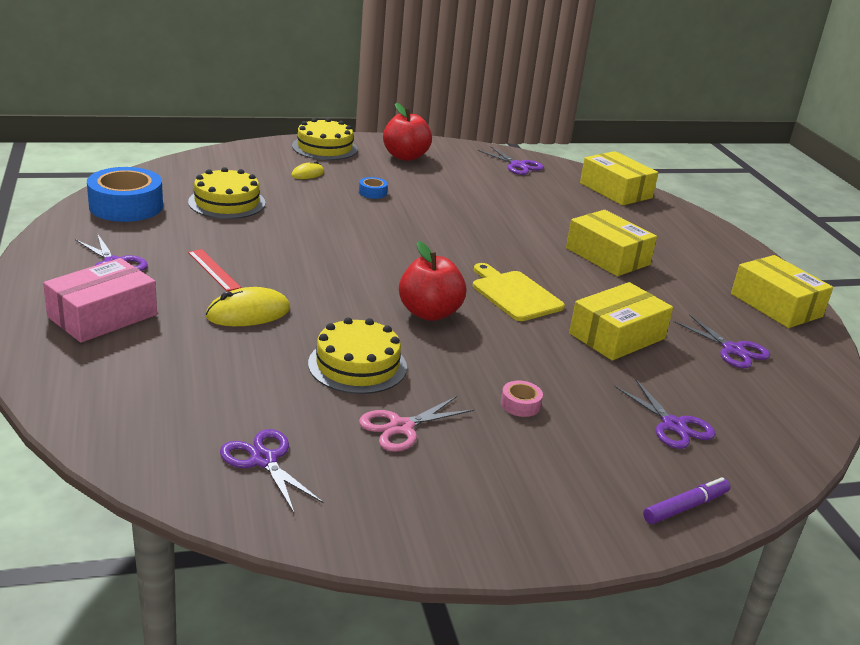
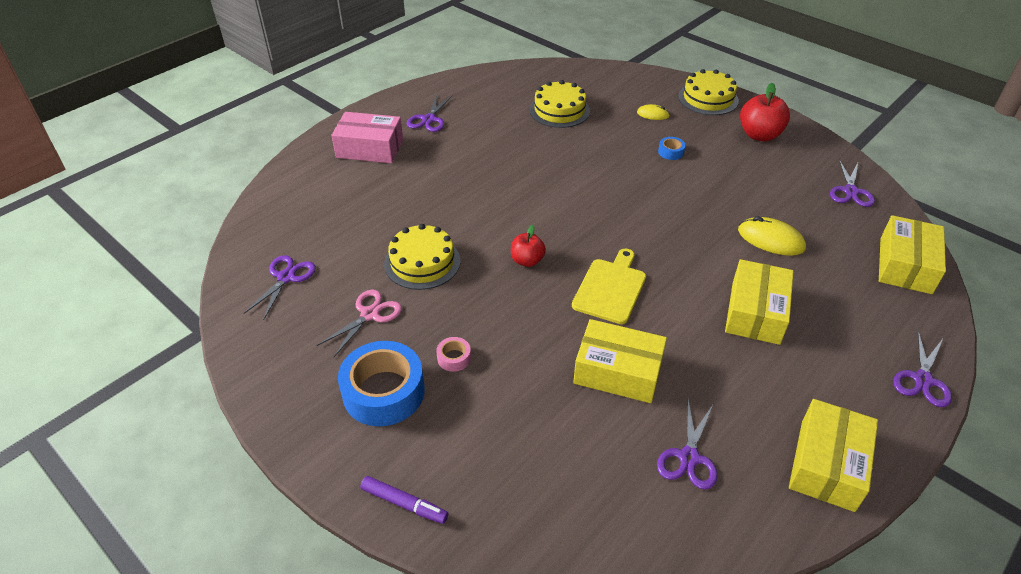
camera: 60 degrees right, 15 degrees up
blue tape [87,167,163,222] -> blue tape moved to [338,341,425,427]
red ruler [188,249,241,291] -> none
yellow mouse [206,287,290,326] -> yellow mouse moved to [738,216,806,256]
pink scissors [359,396,474,452] -> pink scissors turned 105 degrees clockwise [317,290,402,357]
red apple [399,241,466,321] -> red apple [511,225,546,267], size x0.62
purple scissors [614,379,716,449] -> purple scissors moved to [893,331,952,407]

